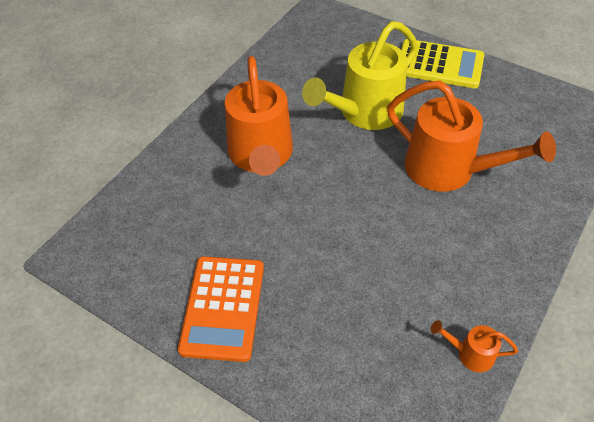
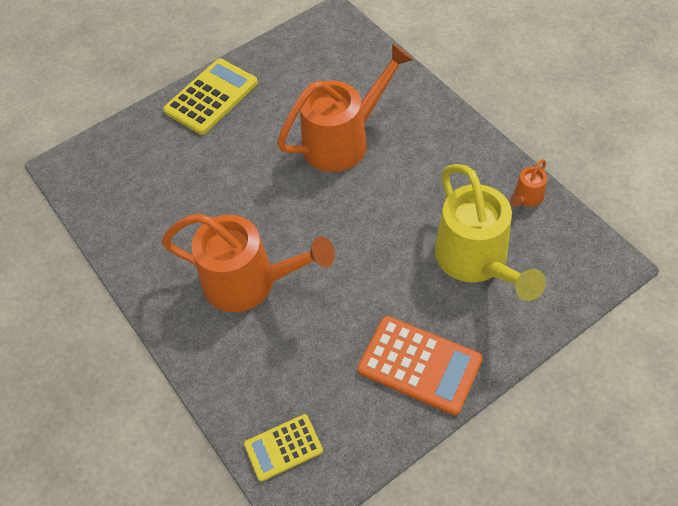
camera: 65 degrees left, 5 degrees up
yellow watering can [302,21,418,130] -> yellow watering can moved to [435,164,546,301]
none -> yellow calculator [244,414,323,482]

